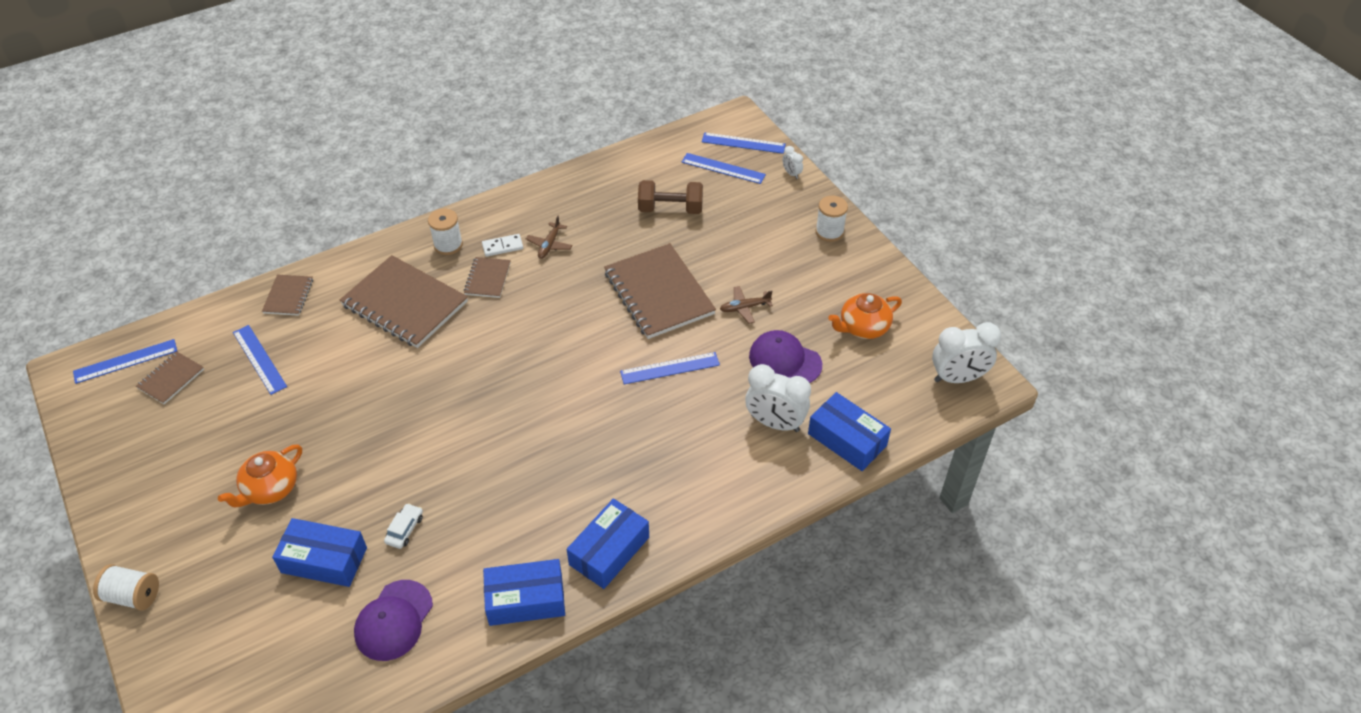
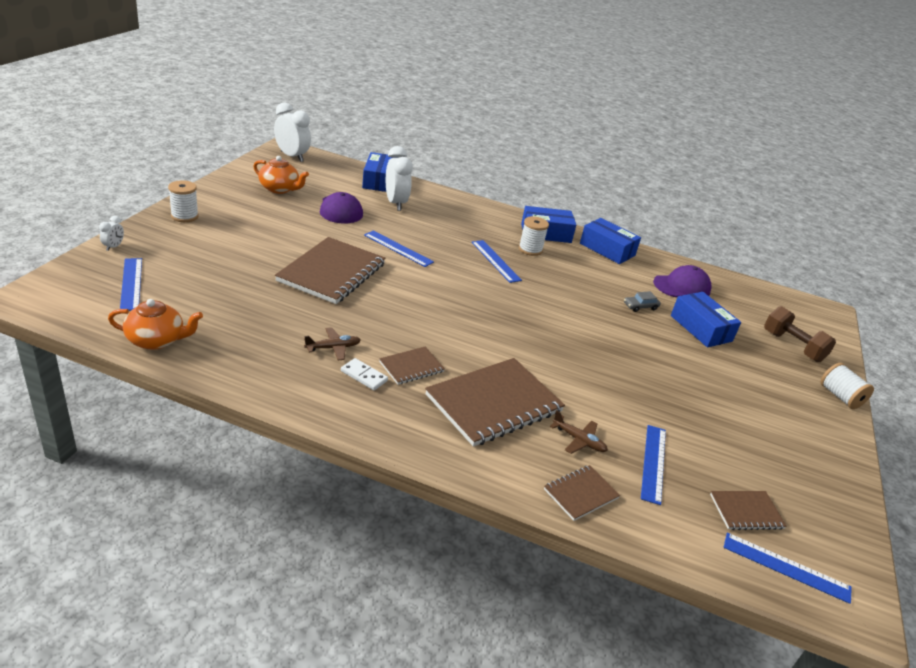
camera: 135 degrees left, 15 degrees down
orange teapot [218,445,302,508] -> orange teapot moved to [108,299,203,350]
brown notebook [340,255,468,348] -> brown notebook turned 60 degrees clockwise [425,358,565,447]
white car [384,503,423,549] -> grey car [624,291,661,312]
white spool [428,208,463,255] -> white spool moved to [519,216,549,256]
brown dumbbell [638,180,703,214] -> brown dumbbell moved to [764,306,836,362]
blue ruler [702,132,786,154] -> blue ruler moved to [472,240,522,283]
brown plane [720,286,773,324] -> brown plane moved to [550,410,608,454]

